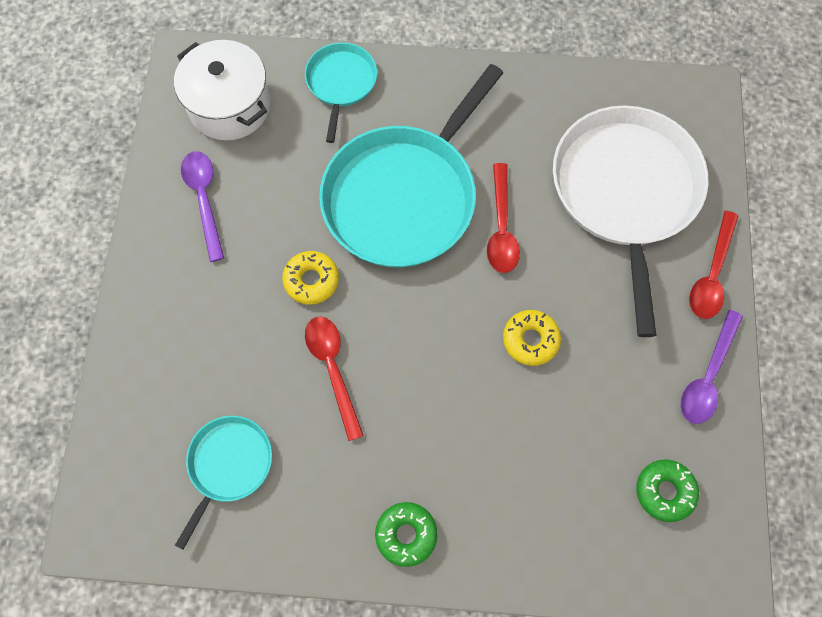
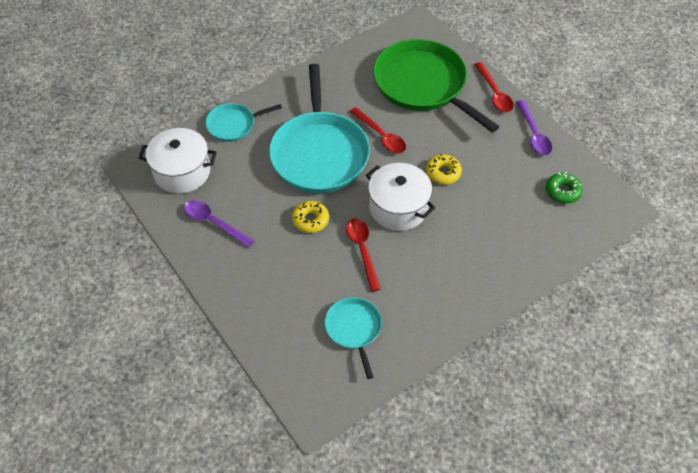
camera: 40 degrees left, 15 degrees down
turquoise pan [305,43,377,143] -> turquoise pan turned 75 degrees counterclockwise [205,103,282,142]
red spoon [305,316,364,441] -> red spoon turned 45 degrees clockwise [346,218,381,292]
green donut [375,502,438,567] -> none
white pan [553,105,708,337] -> green pan [373,39,499,133]
none -> white pot [366,163,435,231]

